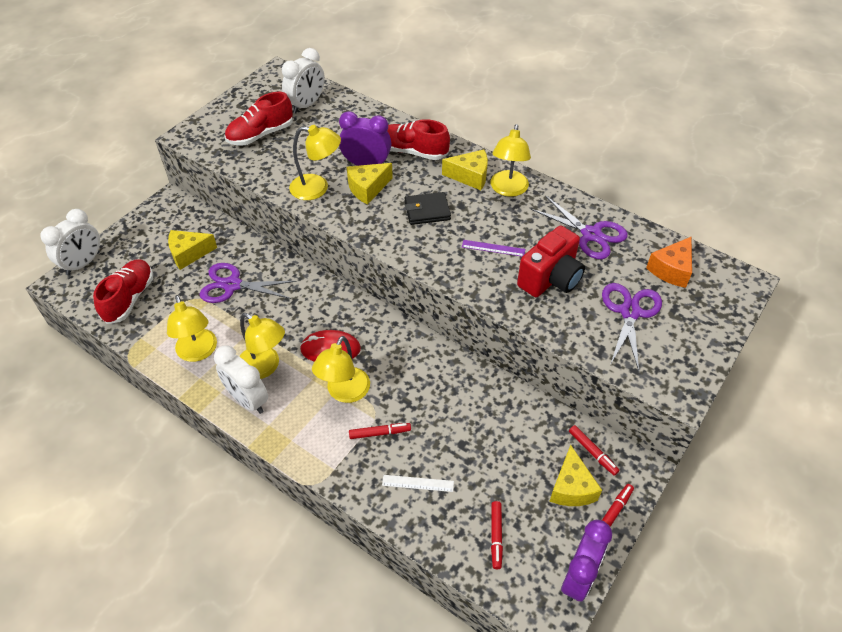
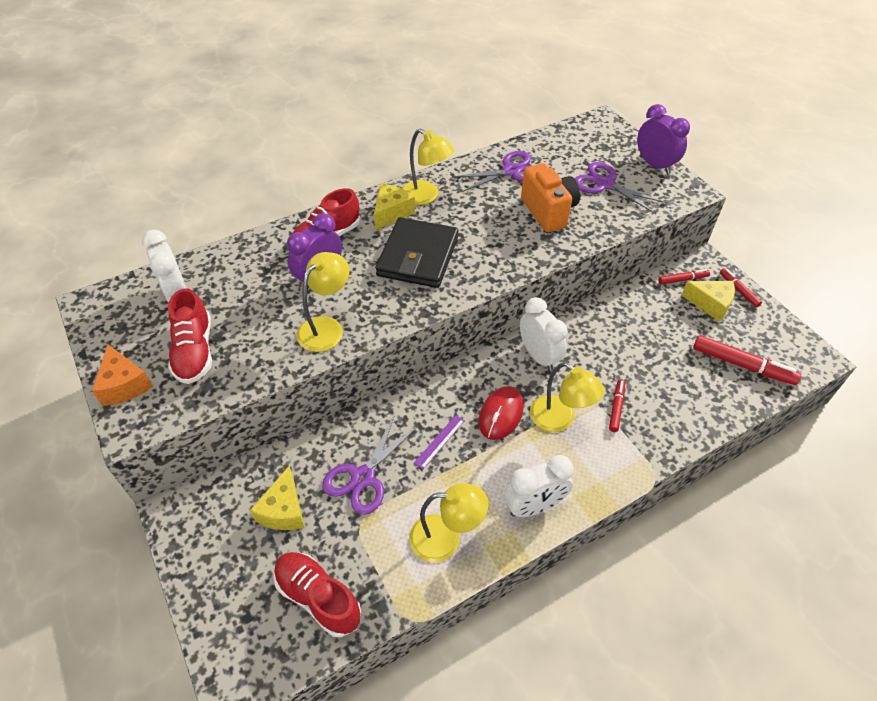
camera: 65 degrees left, 0 degrees up
white clock [40,209,100,275] -> white clock moved to [520,297,568,371]
yellow lamp [239,313,285,379] -> none
yellow cheese [347,163,393,205] -> none
white ruler [382,475,454,492] -> none
black wallet [404,192,451,225] -> black wallet [375,217,458,288], size x1.75
purple ruler [462,240,525,257] -> purple ruler moved to [414,415,464,469]
red marker [491,501,503,569] -> red marker [693,335,801,385], size x1.75
red camera [517,226,585,297] -> orange camera [521,163,580,232]
purple clock [561,520,612,601] -> purple clock moved to [637,104,690,174]
orange cheese [646,237,692,288] -> orange cheese moved to [92,345,153,406]

